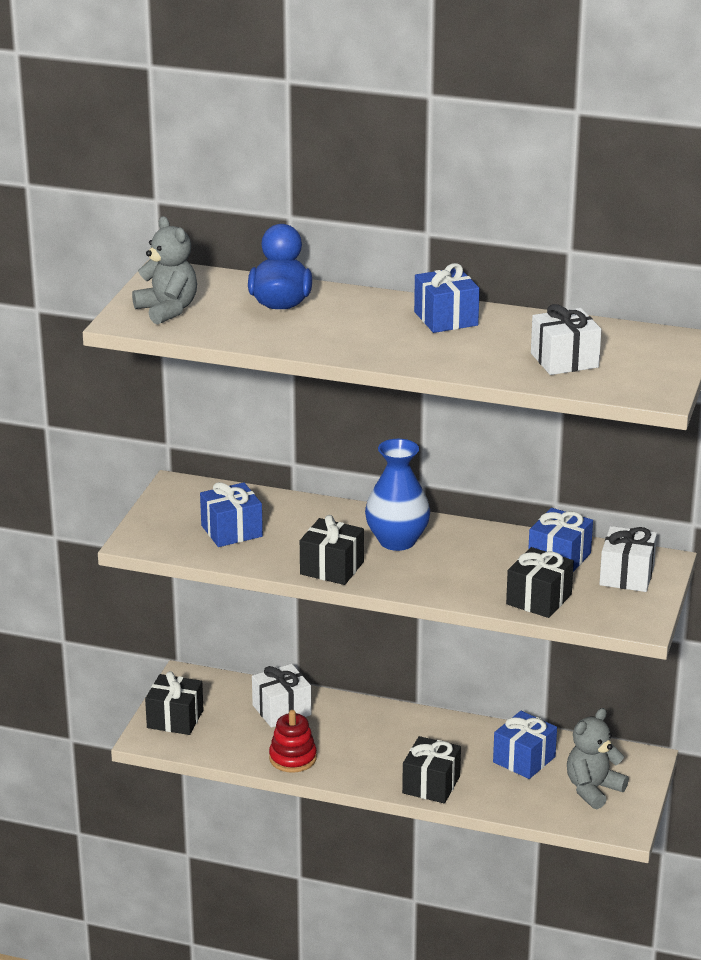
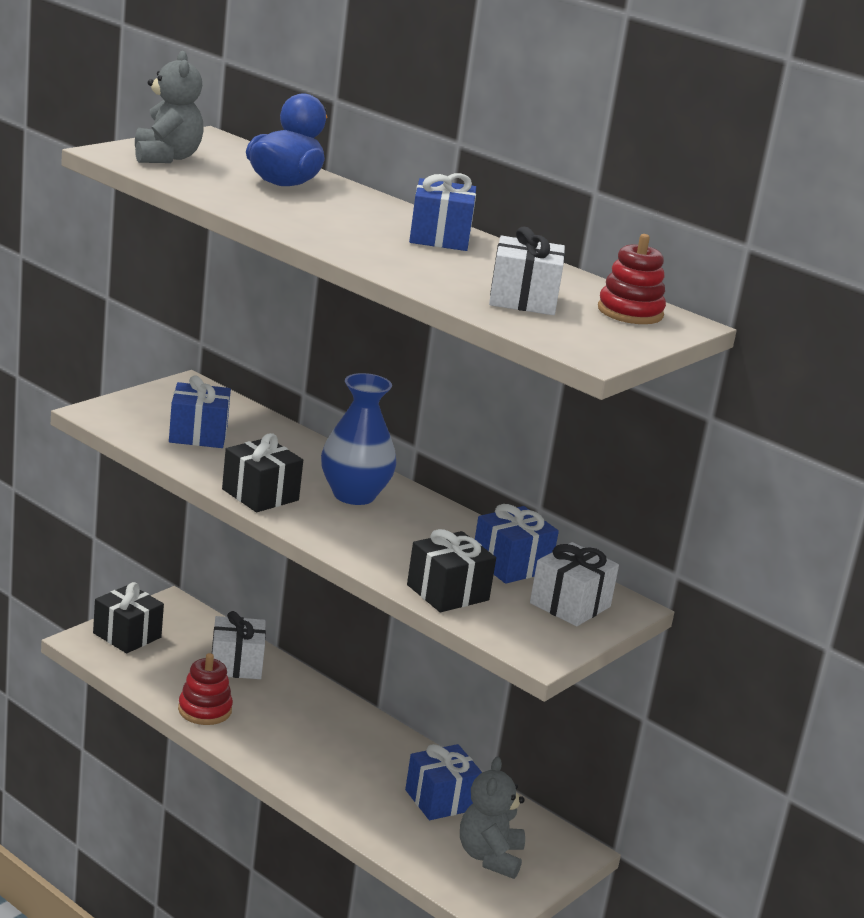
camera: 20 degrees right, 5 degrees down
black gift [402,736,461,803] -> none
grey teddy bear [567,708,629,809] -> grey teddy bear turned 60 degrees counterclockwise [460,757,525,879]
none -> red stacking toy [598,234,666,324]

